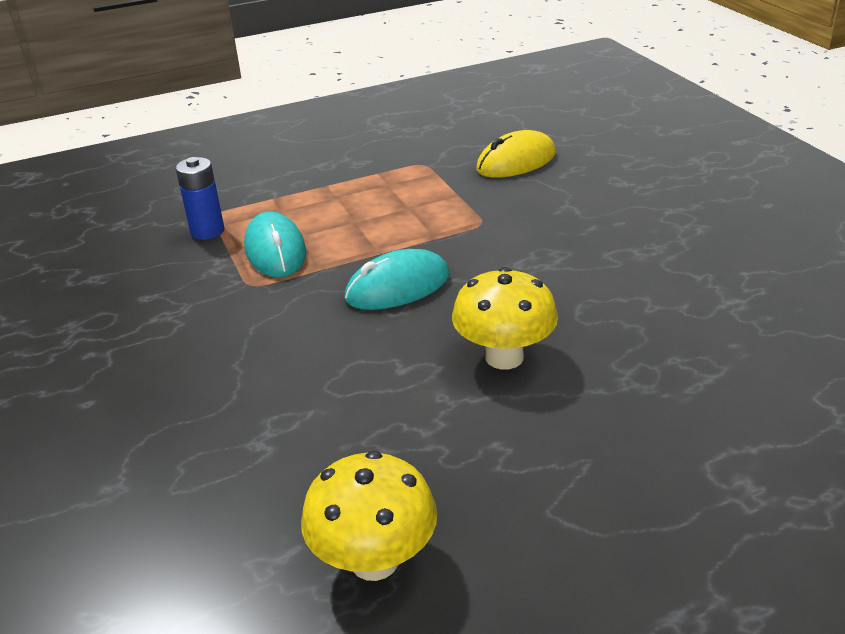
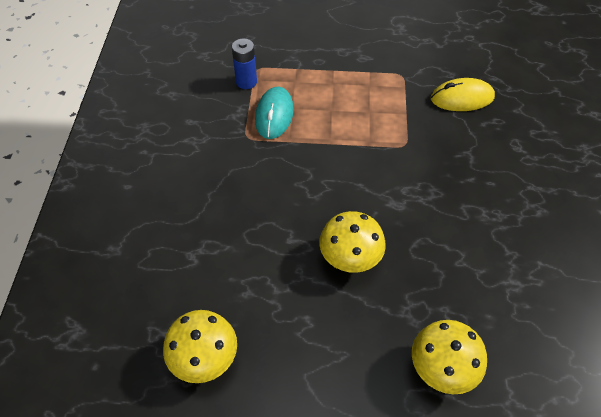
camera: 25 degrees right, 20 degrees up
turquoise mouse [344,249,450,310] -> none
none -> yellow mushroom [412,320,487,394]

